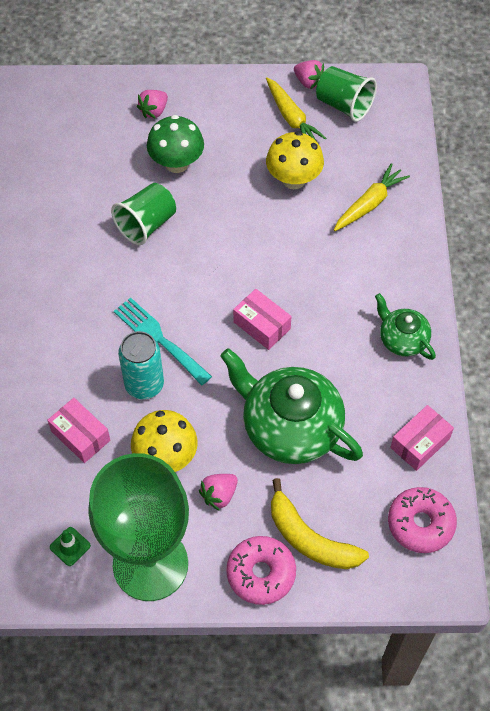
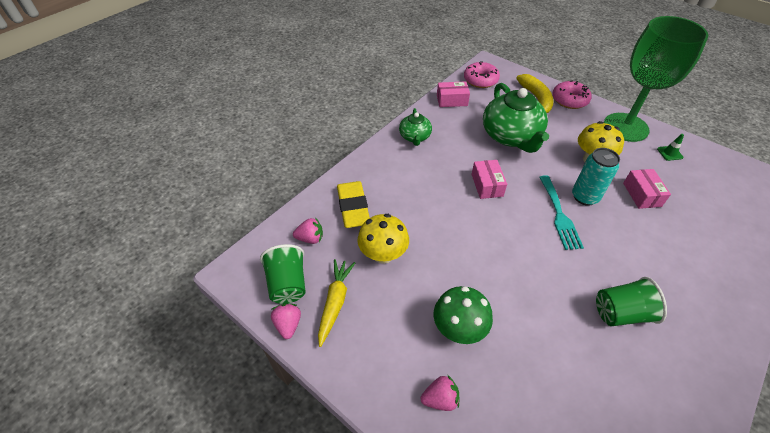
camera: 140 degrees left, 10 degrees down
green cup [111,183,176,245] -> green cup moved to [596,277,667,326]
pink strawberry [199,474,238,511] -> pink strawberry moved to [293,217,323,244]
yellow carrot [334,163,410,231] -> yellow eraser [337,181,370,228]

